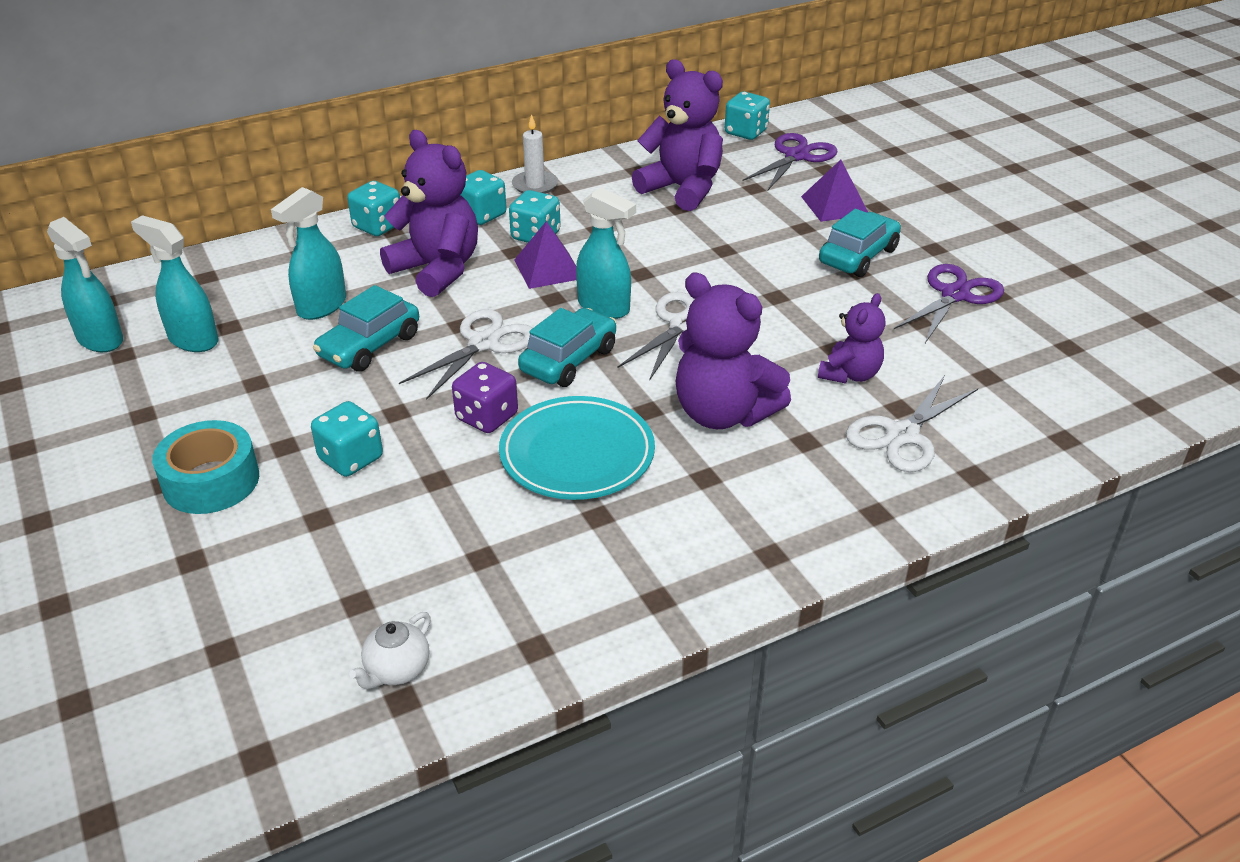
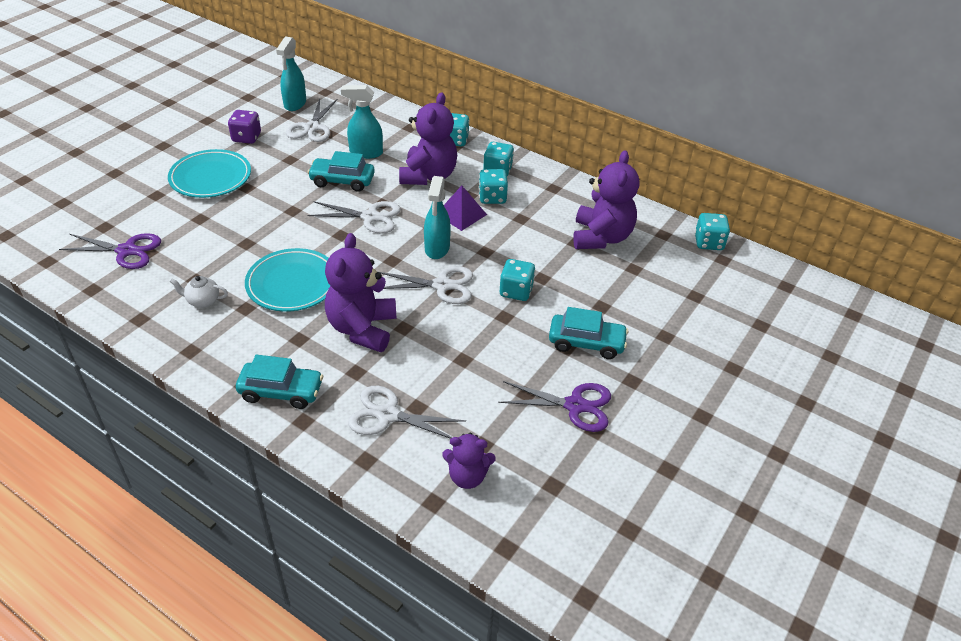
camera: 60 degrees right, 5 degrees up
turquoise spray bottle [131,215,219,352] -> white scissors [286,99,337,142]
turquoise tape [152,420,259,514] -> turquoise plate [168,149,251,198]
turquoise dice [311,401,383,477] -> turquoise dice moved to [500,259,535,301]
white teapot [349,612,431,689] -> white teapot moved to [169,276,228,308]
purple dice [452,362,518,433] -> purple dice moved to [228,110,261,144]
white candle [512,114,558,194] -> none
turquoise car [518,308,616,387] -> turquoise car moved to [236,355,323,409]
purple scissors [742,133,838,190] -> purple scissors moved to [59,233,161,269]
purple pyramid [801,160,868,222] -> none
purple teddy bear [818,293,885,384] -> purple teddy bear moved to [442,433,496,489]

